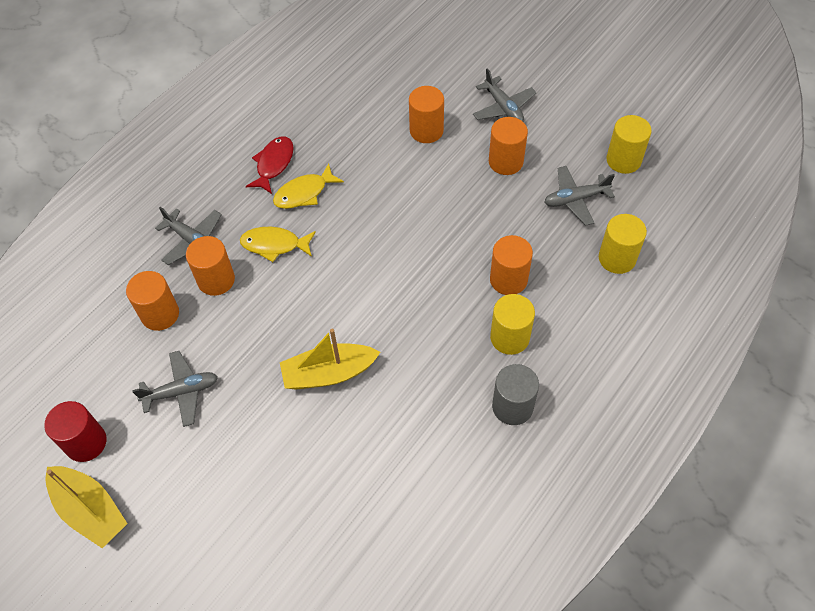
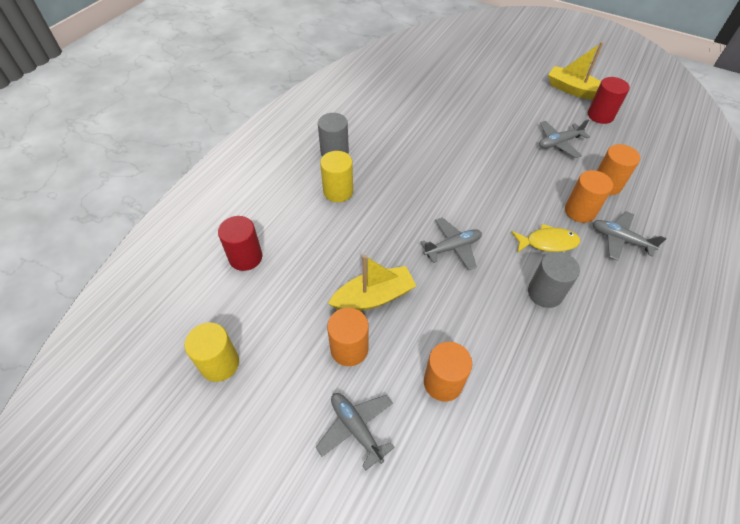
camera: 170 degrees right, 5 degrees down
red fish [246,136,294,194] -> none
yellow fish [273,163,344,209] -> grey cylinder [528,251,580,308]
yellow boat [280,328,380,390] -> yellow boat moved to [328,255,416,311]
orange cylinder [490,235,533,295] -> none
grey plane [545,166,615,226] -> grey plane moved to [420,217,482,270]
yellow cylinder [599,214,647,274] -> red cylinder [218,216,262,271]

